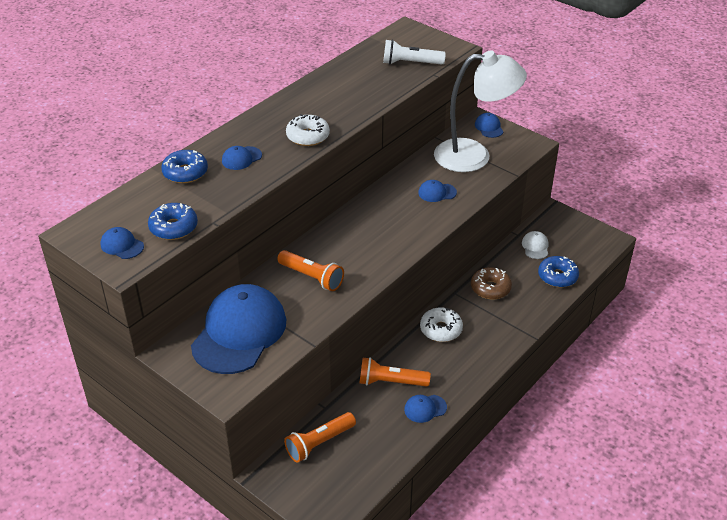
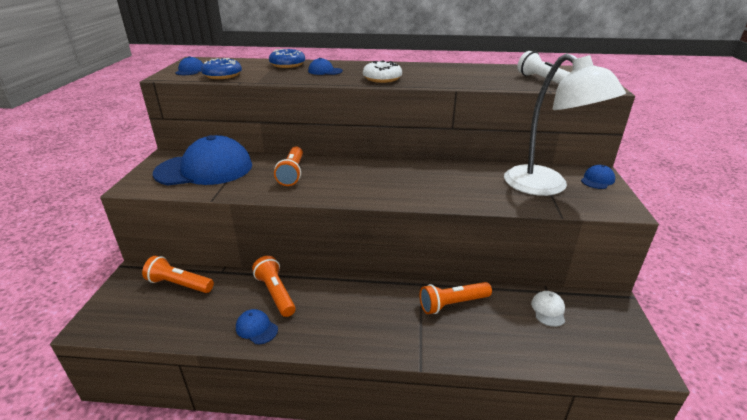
camera: 55 degrees right, 10 degrees down
blue cap [418,180,457,202] -> none
white donut [420,307,463,342] -> none
brown donut [471,267,512,299] -> orange flashlight [420,282,492,314]
white cap [522,231,548,259] -> white cap turned 45 degrees counterclockwise [531,291,565,327]
blue donut [538,256,579,287] -> none

